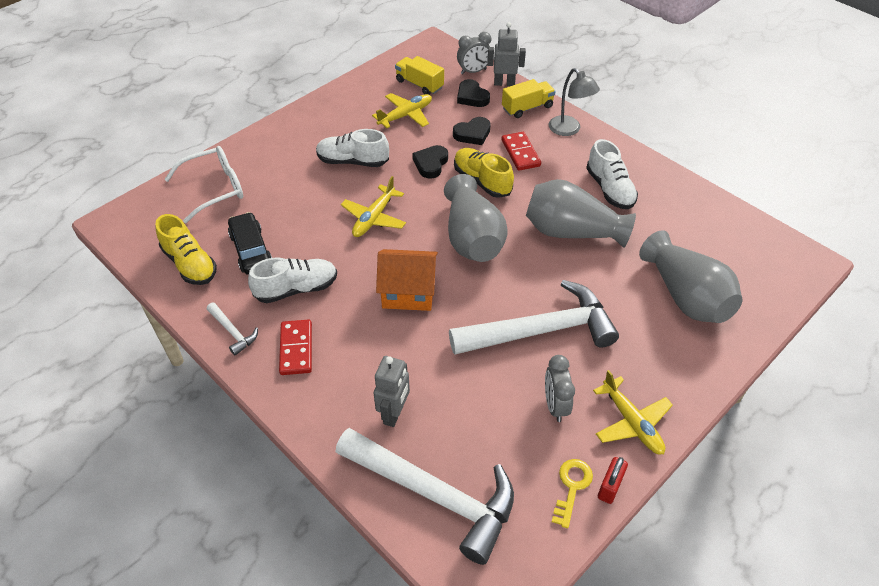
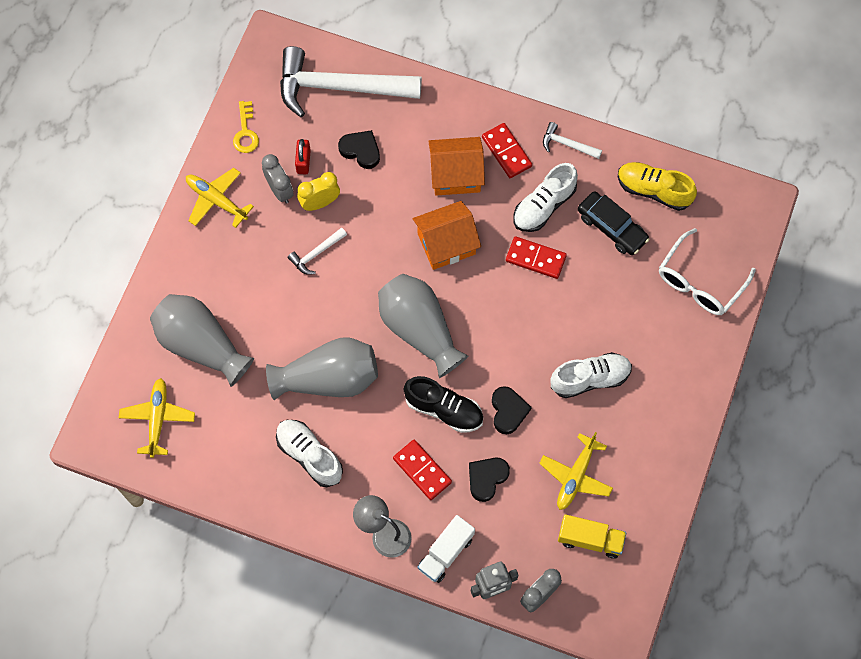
camera: 155 degrees right, 20 degrees up
yellow plane [341,176,406,237] -> yellow plane moved to [119,378,195,458]
grey robot [374,356,410,427] -> none
white hammer [449,280,619,355] -> white hammer [288,227,347,275], size x0.42
yellow shoe [454,148,514,198] -> black shoe [404,376,483,433]
black heart [457,79,490,107] -> black heart moved to [338,130,380,169]
yellow truck [502,79,556,118] -> white truck [418,515,475,583]
red padlock [598,457,628,504] -> red padlock moved to [295,139,311,174]
none -> yellow clock [297,172,340,211]
none -> orange house [428,137,485,196]
none -> red domino [506,236,567,279]

